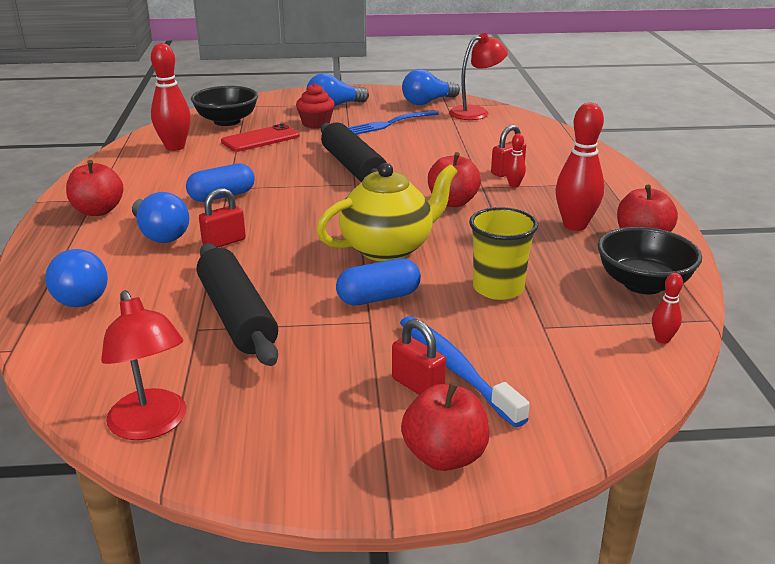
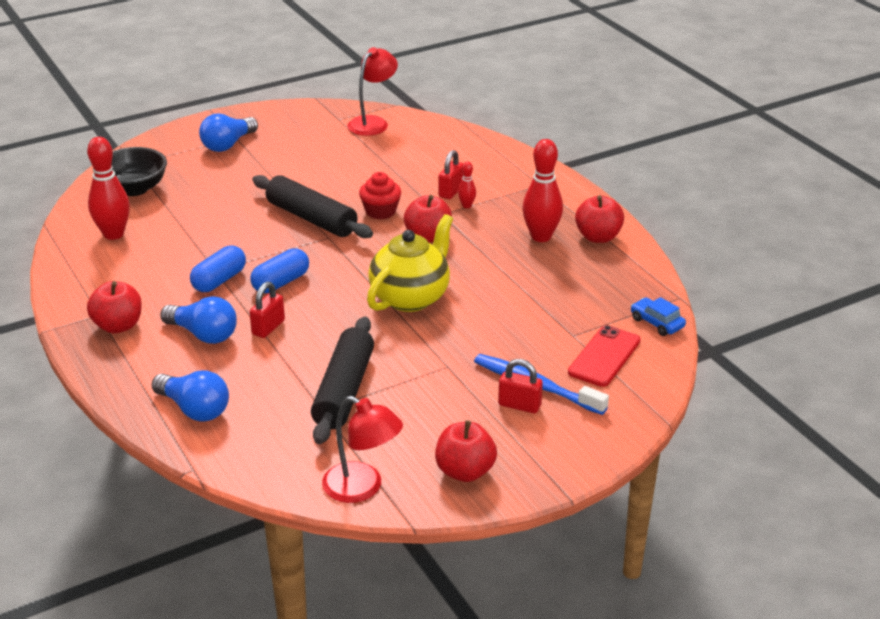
camera: 25 degrees left, 5 degrees up
black rolling pin [197,243,278,366] -> black rolling pin turned 60 degrees clockwise [311,317,374,444]
red phone [221,124,300,152] -> red phone moved to [568,325,640,387]
red cupcake [296,83,335,128] -> red cupcake moved to [359,172,401,219]
blue capsule [336,258,421,305] -> blue capsule moved to [250,248,309,293]
blue fork [347,110,439,135] -> none
red apple [401,382,489,471] -> red apple moved to [435,420,497,482]
blue light bulb [402,69,460,105] -> none
yellow cup [469,207,538,300] -> none
black bowl [598,227,702,294] -> none
red bowling pin [652,273,683,344] -> blue car [631,297,686,336]

